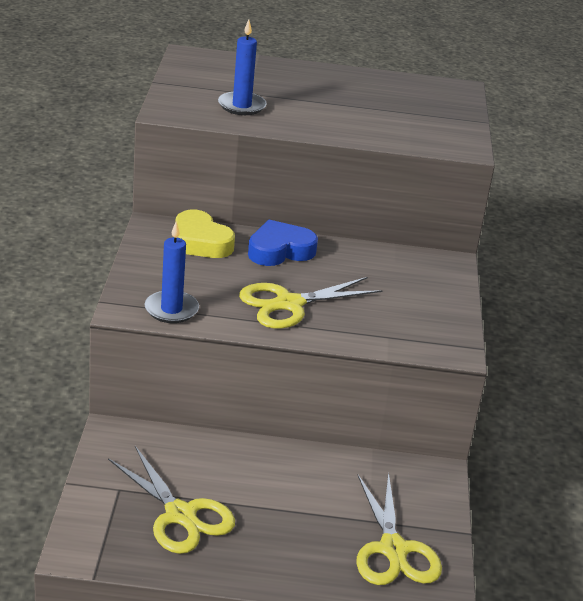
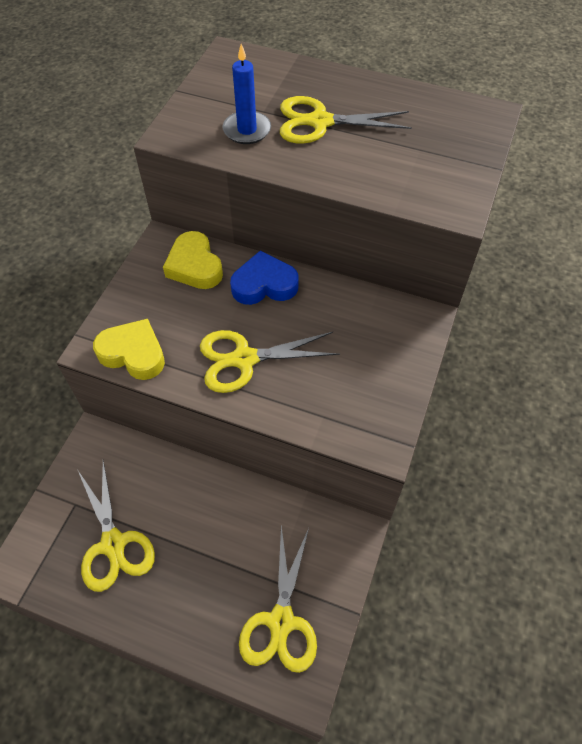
camera: 20 degrees right, 25 degrees up
blue candle [144,221,199,323] -> yellow heart [93,319,165,380]
none -> yellow scissors [280,96,412,144]

